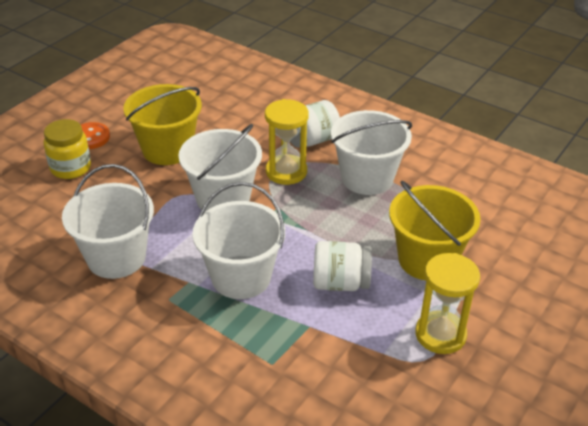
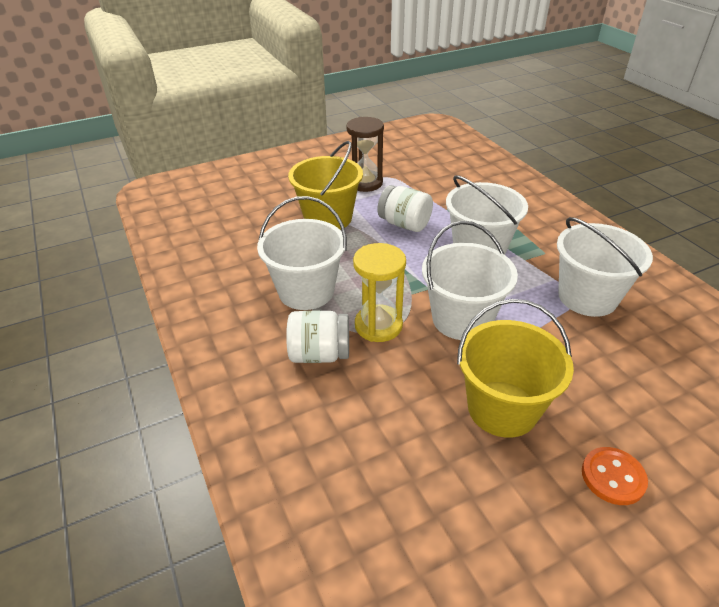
camera: 150 degrees left, 0 degrees up
yellow jar [44,119,91,179] -> none
yellow hourglass [415,253,480,354] -> brown hourglass [346,117,384,192]

